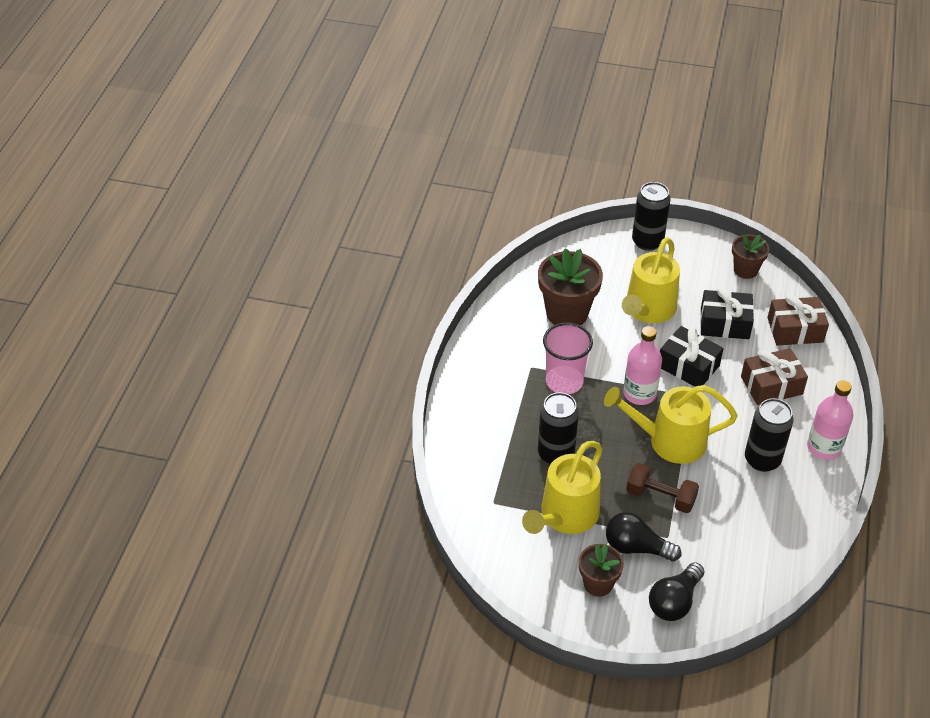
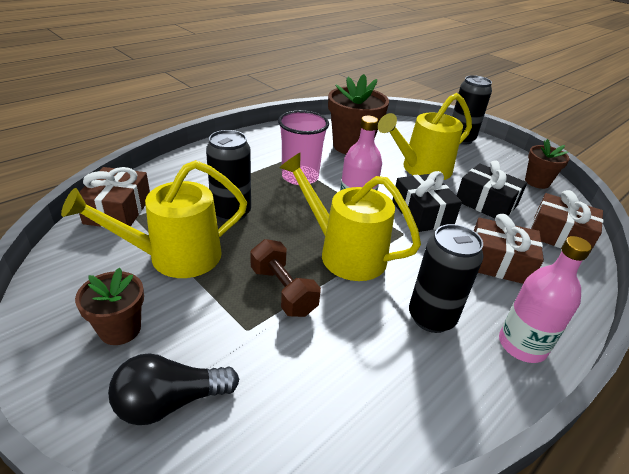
camera: 30 degrees right, 10 degrees down
black light bulb [606,512,681,562] -> none
none -> brown gift [79,167,150,227]

